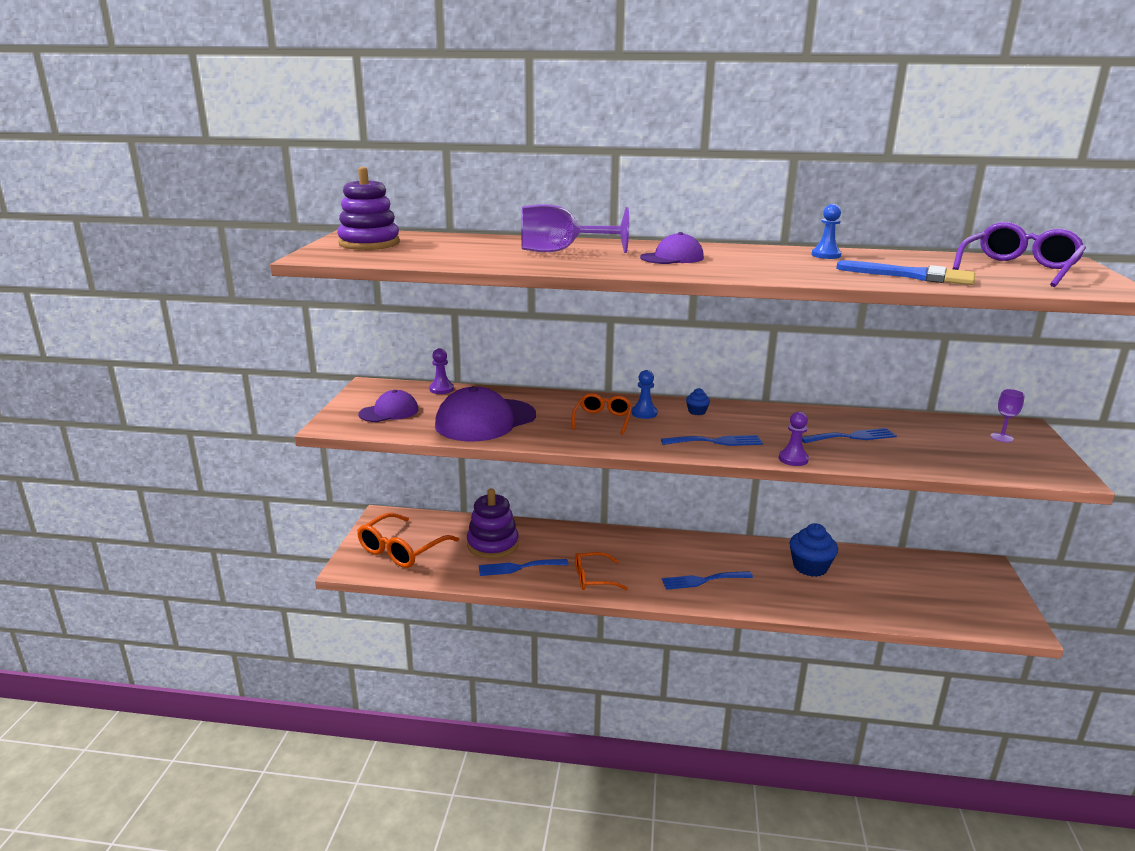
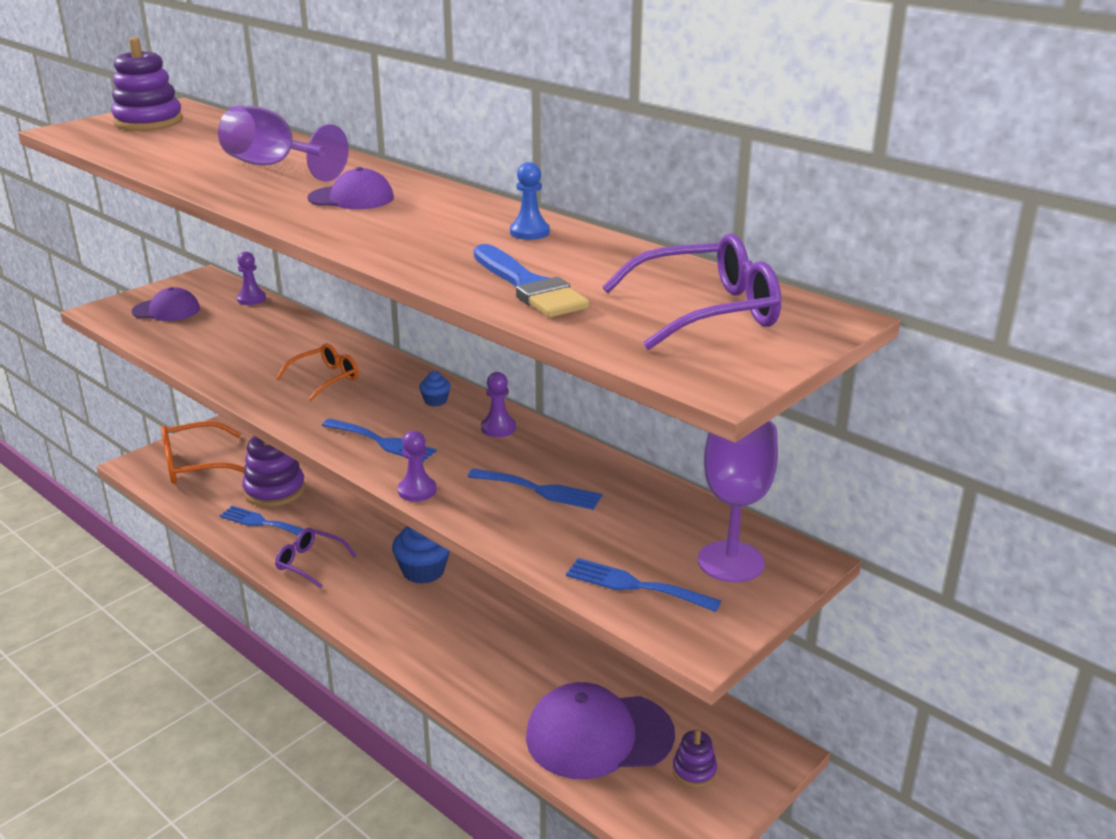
camera: 35 degrees right, 5 degrees up
purple cap [435,386,536,441] -> purple cap moved to [526,682,675,779]
orange glasses [575,552,628,590] -> purple glasses [275,528,357,588]
blue pawn [632,370,658,419] -> none
blue fork [662,571,753,590] -> blue fork moved to [566,558,721,612]
blue cupcake [790,523,838,577] -> blue cupcake moved to [392,526,450,584]
purple goblet [990,389,1025,442] -> purple goblet [698,420,778,583], size x2.04
none -> purple pawn [481,372,516,437]
none -> purple stacking toy [672,730,717,787]

